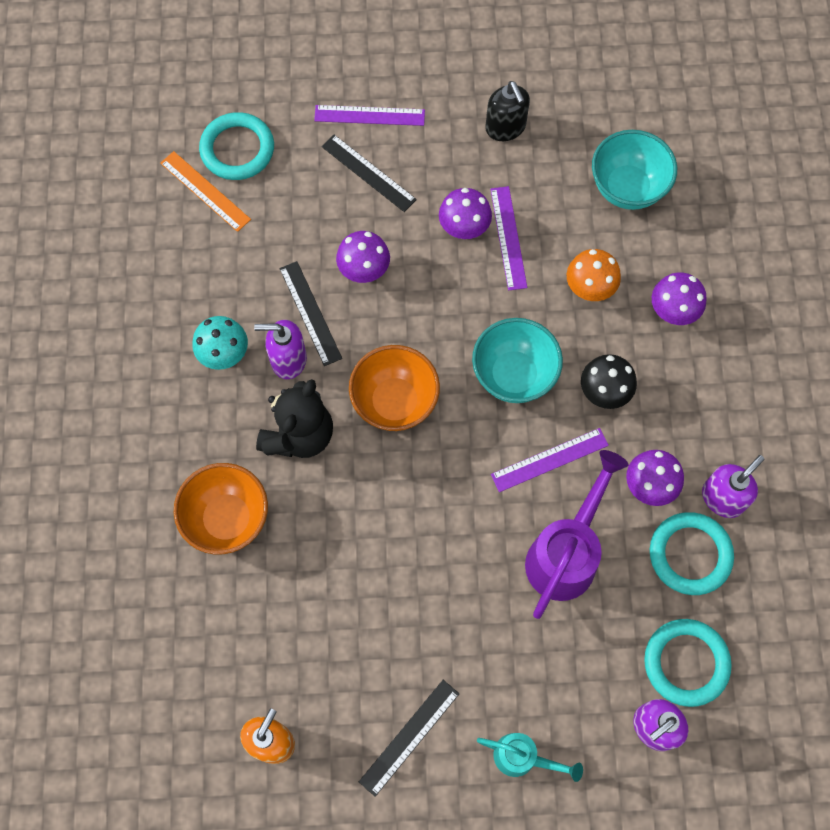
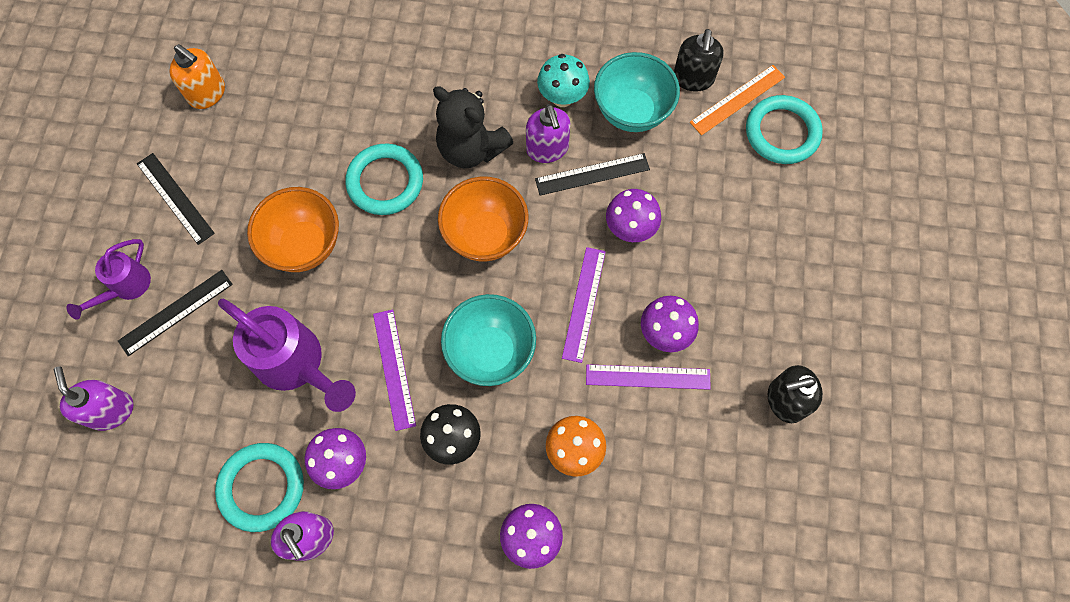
camera: 100 degrees right, 0 degrees up
orange bowl [174,463,268,554] -> orange bowl moved to [247,187,339,272]
purple soap dispenser [254,320,307,379] -> purple soap dispenser turned 150 degrees clockwise [526,104,570,163]
purple ruler [314,105,425,126] -> purple ruler moved to [562,247,606,363]
black ruler [322,135,417,212] -> black ruler moved to [118,270,233,356]
turquoise watering can [477,733,583,782] -> purple watering can [66,239,151,319]
turquoise bowl [592,130,677,210] -> turquoise bowl moved to [594,52,680,132]
turquoise ring [644,619,732,707] -> turquoise ring moved to [345,143,423,215]
none -> black soap dispenser [674,29,724,92]

